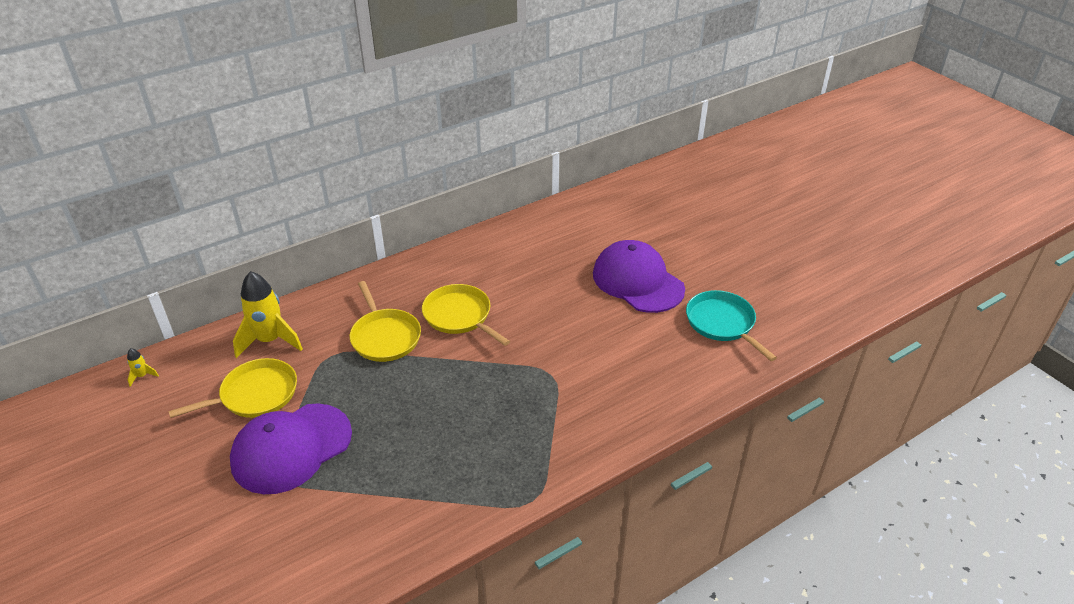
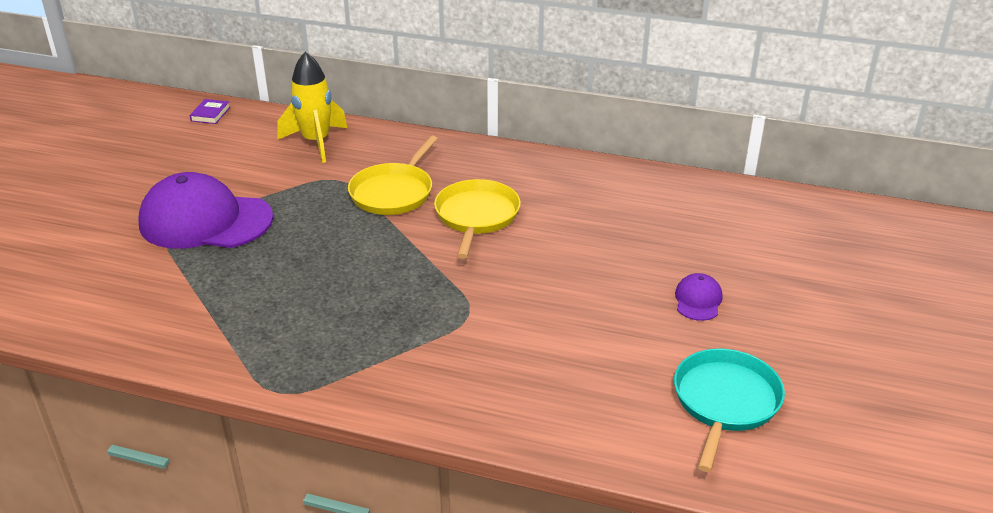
camera: 50 degrees right, 5 degrees down
yellow rocket [127,348,159,387] -> purple book [190,99,230,124]
yellow pan [168,358,297,418] -> none
purple cap [593,240,685,313] -> purple cap [675,273,723,321], size x0.43

